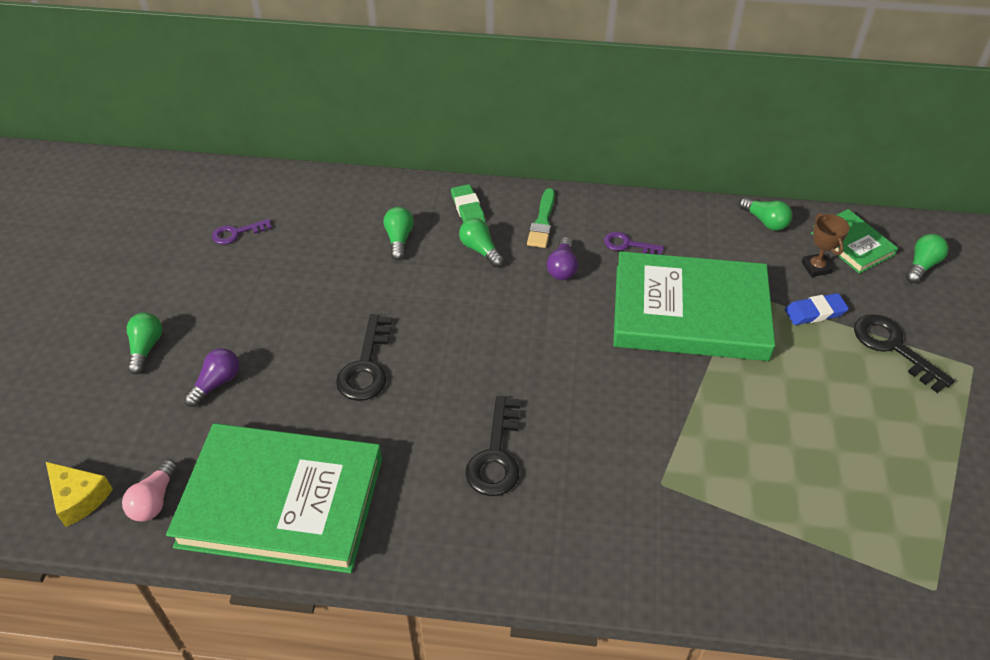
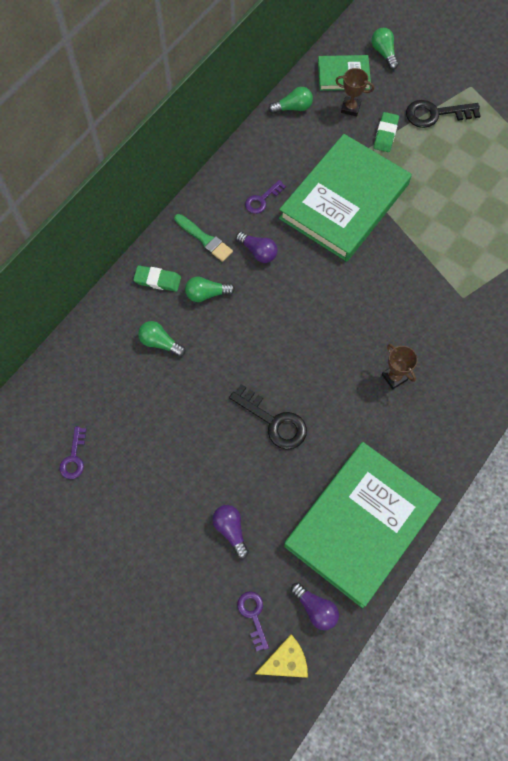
camera: 60 degrees left, 20 degrees up
pink light bulb [122,459,178,522] -> purple light bulb [291,583,339,630]
green light bulb [127,312,162,375] -> none
black key [465,396,520,496] -> brown trophy [382,344,418,389]
blue eraser [785,293,849,325] -> green eraser [374,112,399,152]
none -> purple key [237,591,269,651]

